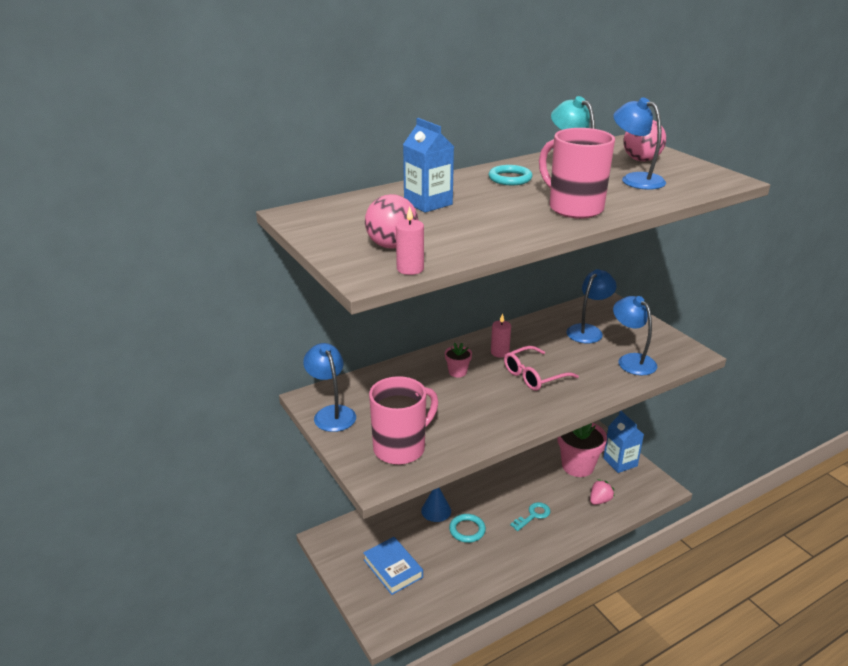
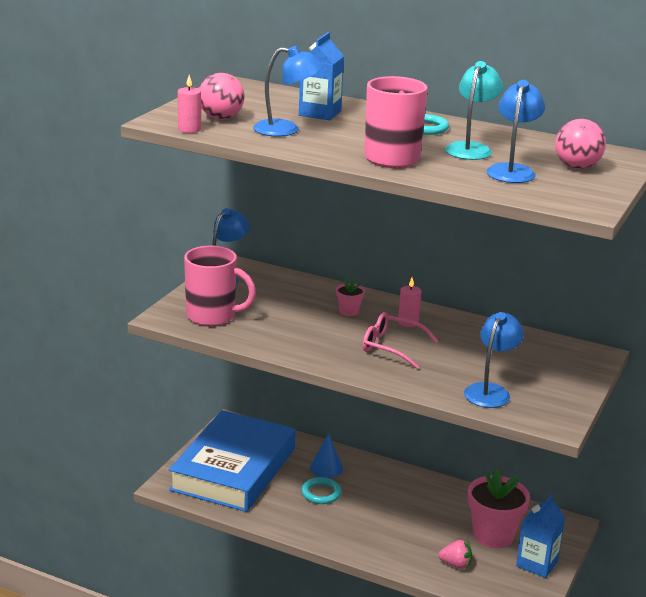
camera: 55 degrees right, 5 degrees down
blue book [363,537,423,595] -> blue book [169,410,296,512], size x2.19
turquoise key [510,502,550,531] -> none
blue lamp [566,269,617,343] -> blue lamp moved to [253,46,323,137]

